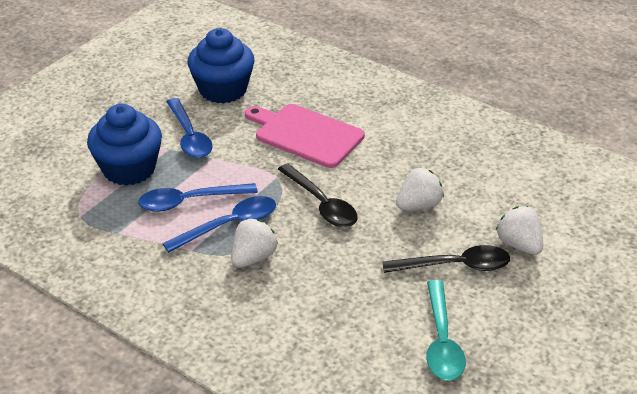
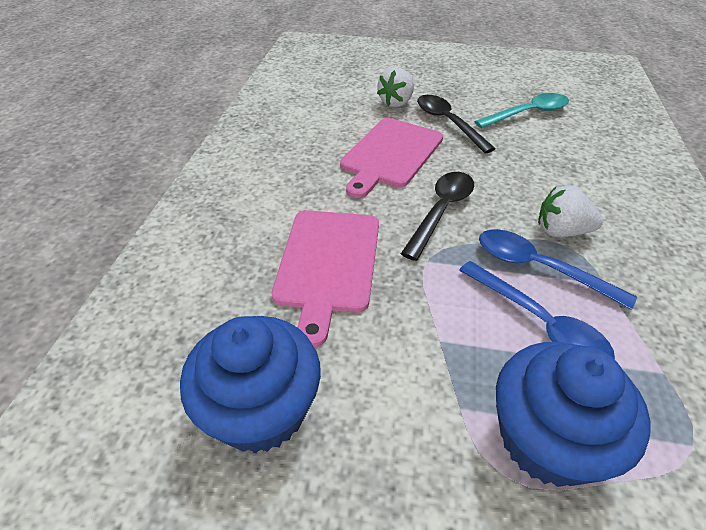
camera: 115 degrees left, 5 degrees up
blue spoon [166,98,213,158] -> none
white strawberry [396,168,444,210] -> pink cutting board [340,118,443,198]

